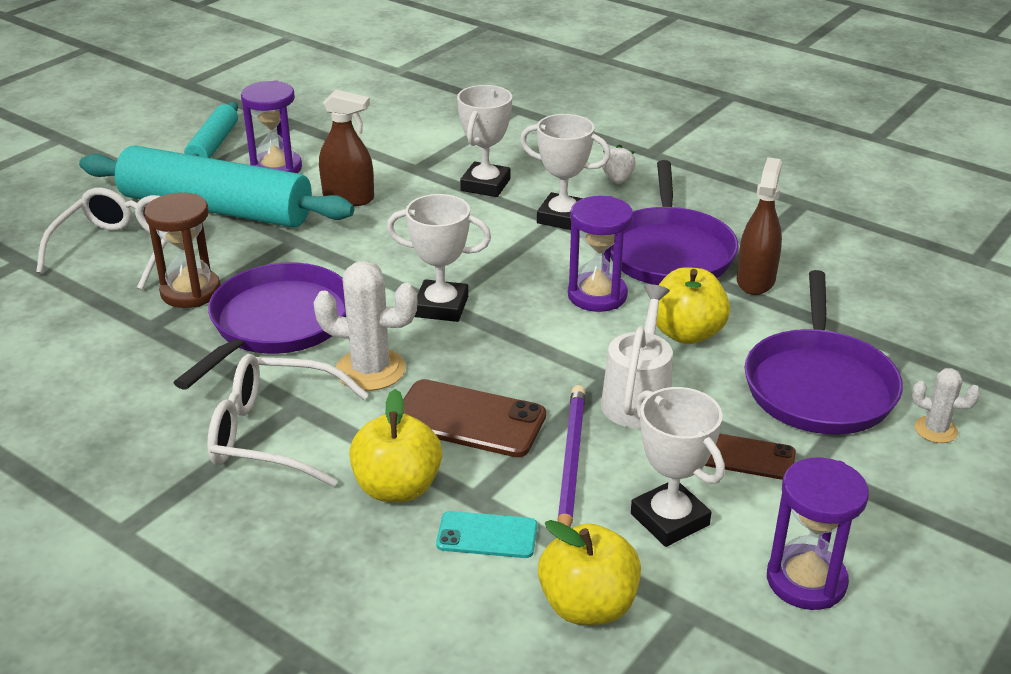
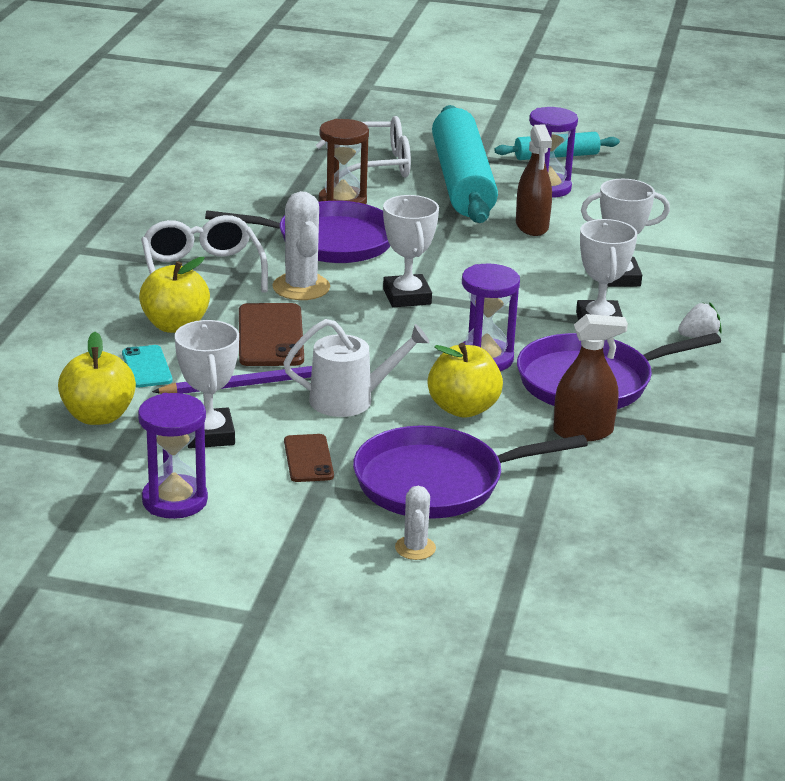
camera: 65 degrees right, 5 degrees down
white trophy [631,387,725,547] -> white trophy turned 45 degrees counterclockwise [175,320,239,449]

